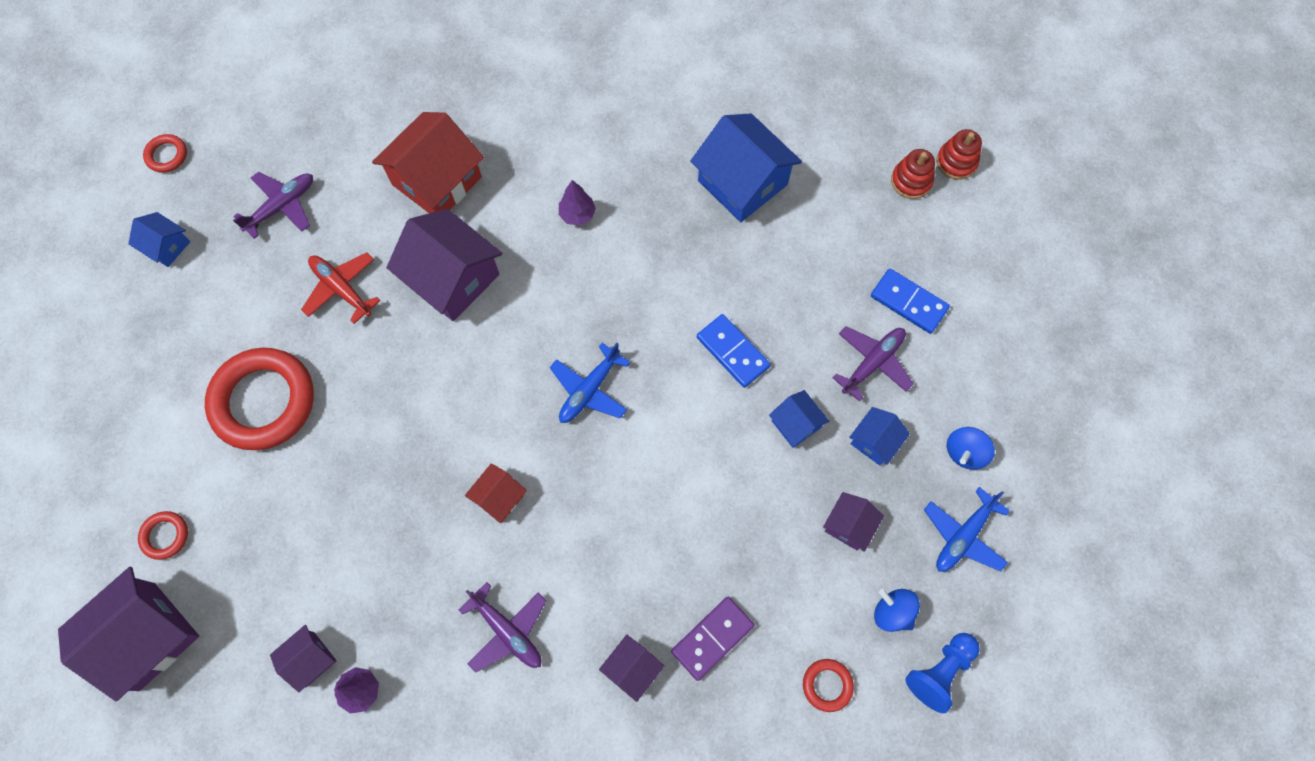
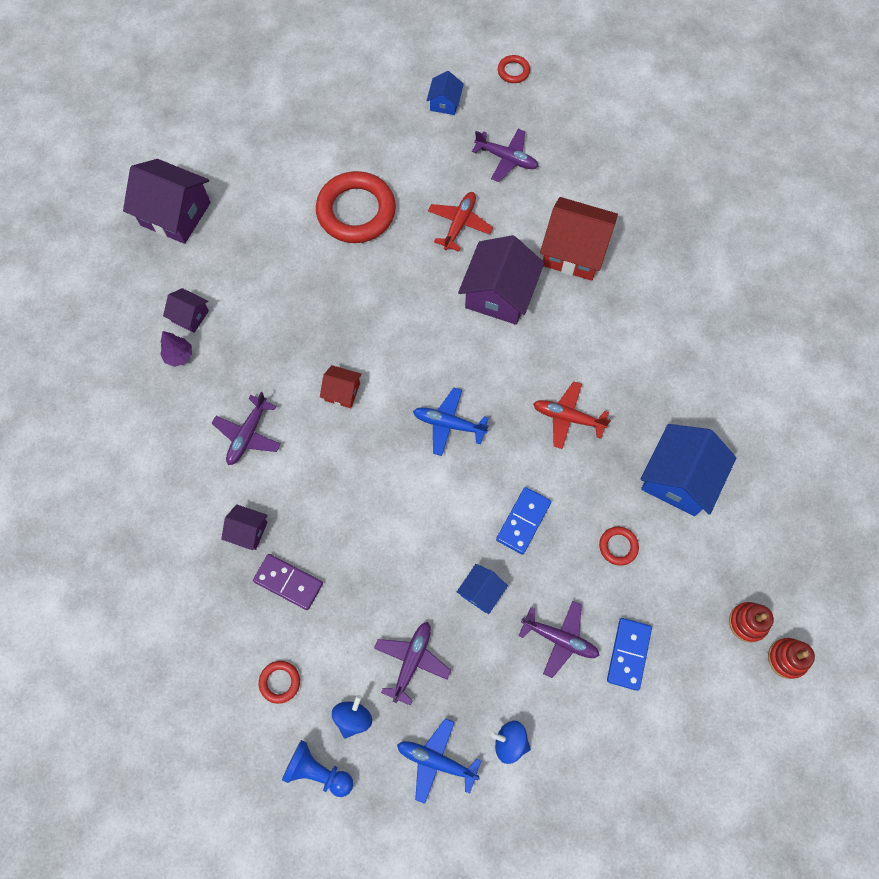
camera: 70 degrees right, 0 degrees up
red ring [138,511,188,560] -> red ring moved to [599,527,639,565]
purple tree [559,180,596,226] -> none
purple house [823,492,884,552] -> purple plane [374,622,451,706]
blue house [849,407,910,465] -> none
none -> red plane [533,381,611,449]

